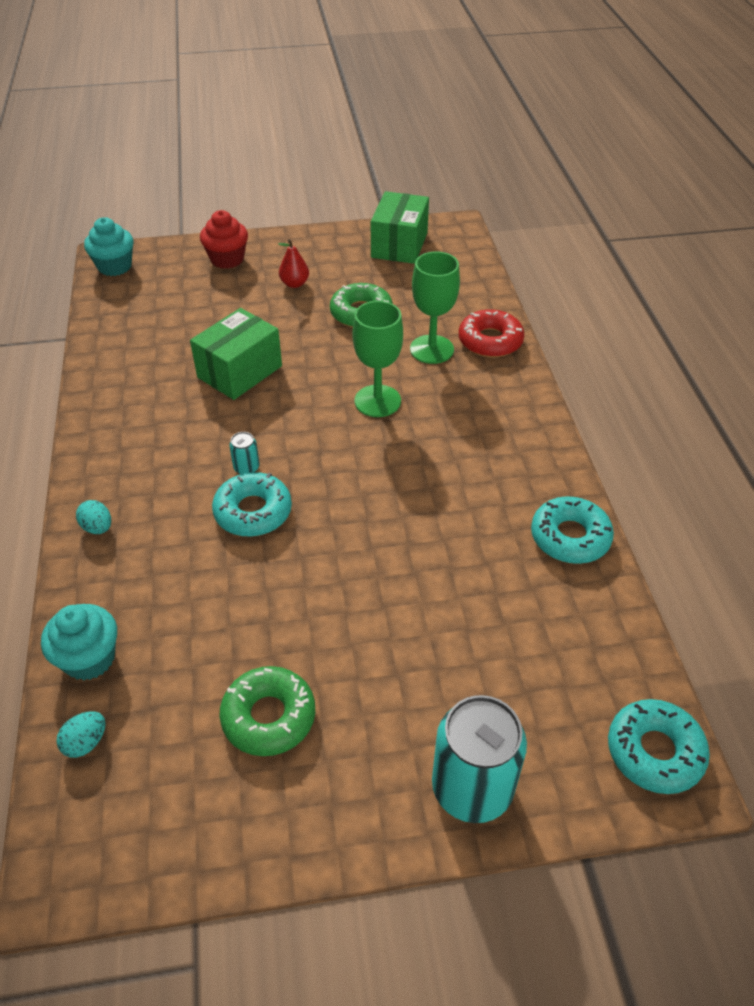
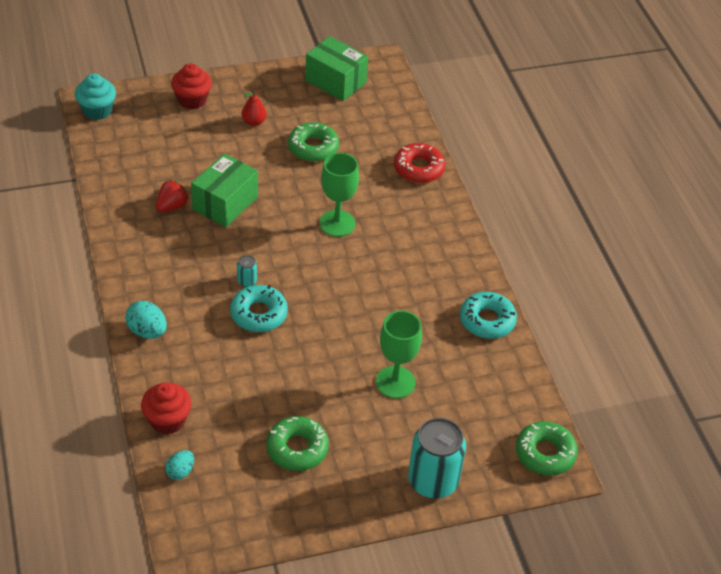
camera: 10 degrees left, 0 degrees up
turquoise cupcake [41,604,117,681] -> red cupcake [141,382,191,434]
turquoise egg [76,500,111,534] -> turquoise egg [125,301,167,339], size x1.53
green box [371,191,429,264] -> green box turned 60 degrees counterclockwise [305,36,368,101]
green goblet [410,252,460,364] -> green goblet moved to [376,311,422,399]
turquoise donut [608,699,710,794] -> green donut [516,421,578,475]
none -> red strawberry [156,180,189,212]

